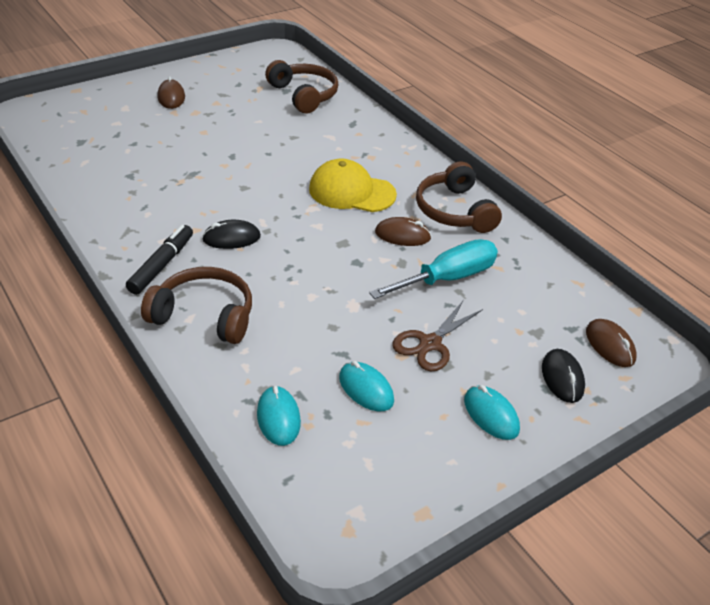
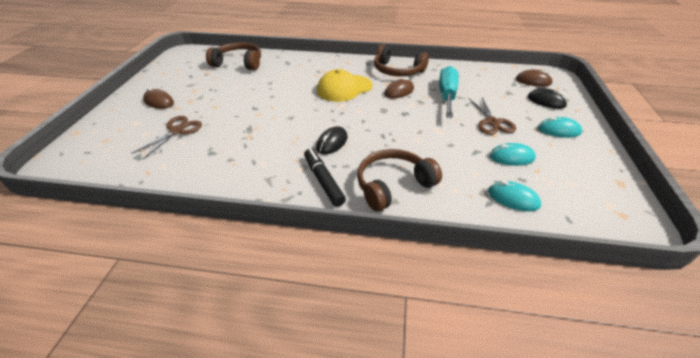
camera: 45 degrees left, 0 degrees up
none -> brown scissors [131,116,202,159]

